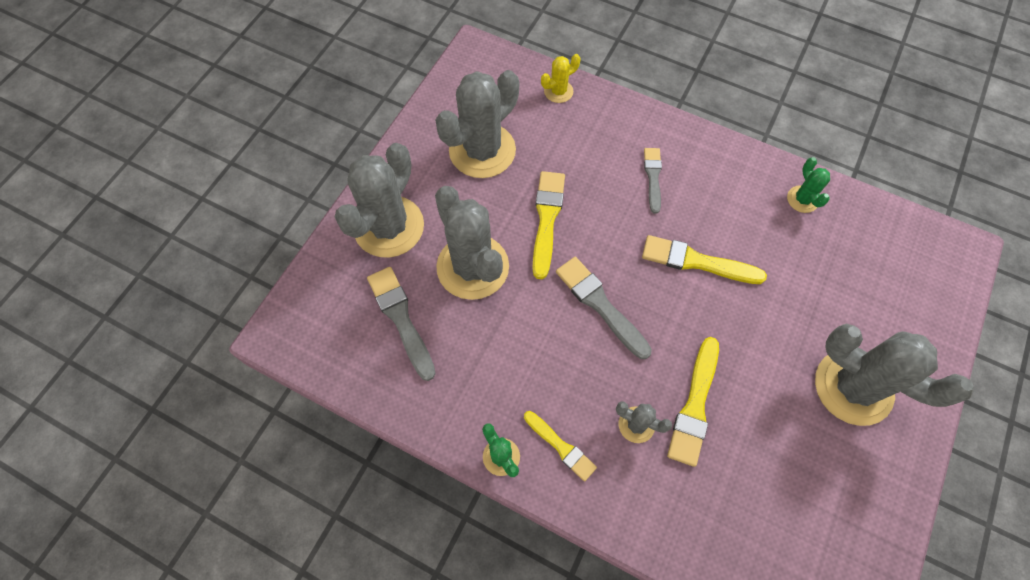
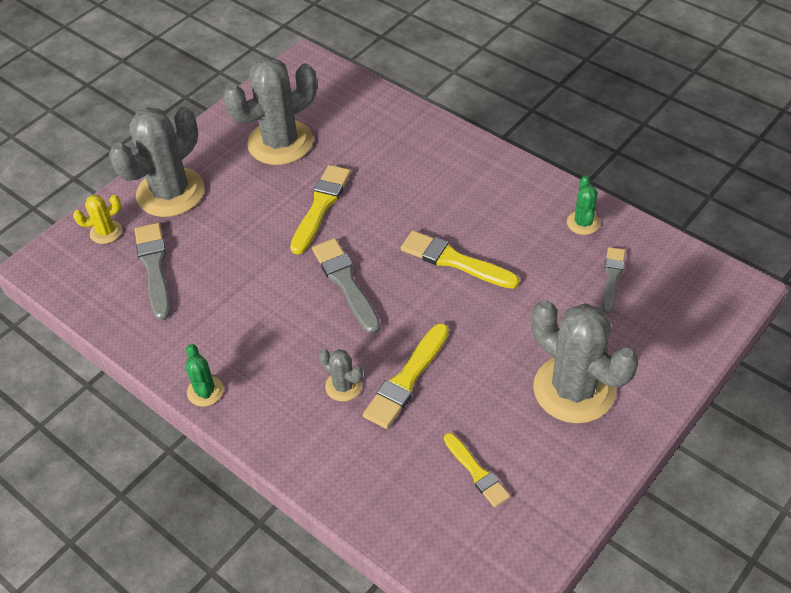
camera: 15 degrees right, 15 degrees down
grey cactus [435,186,509,300] -> none
yellow brush [524,411,597,481] -> yellow brush moved to [444,433,510,507]
yellow cactus [541,54,580,103] -> yellow cactus moved to [73,195,122,244]
grey brush [644,148,662,214] -> grey brush moved to [602,247,625,313]

